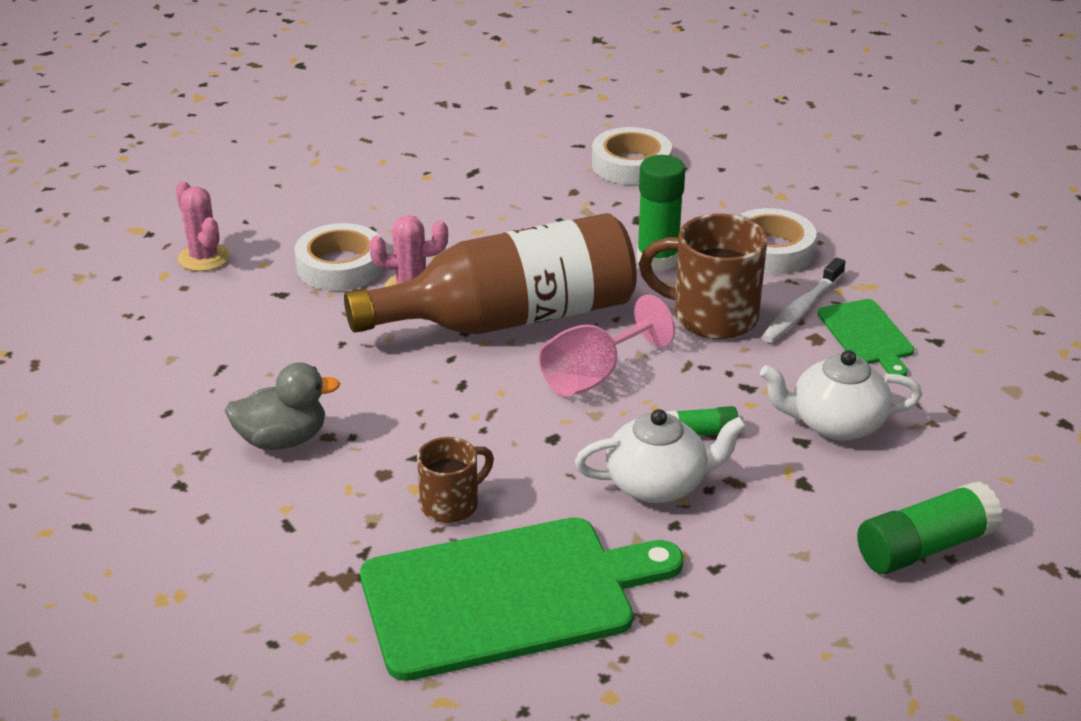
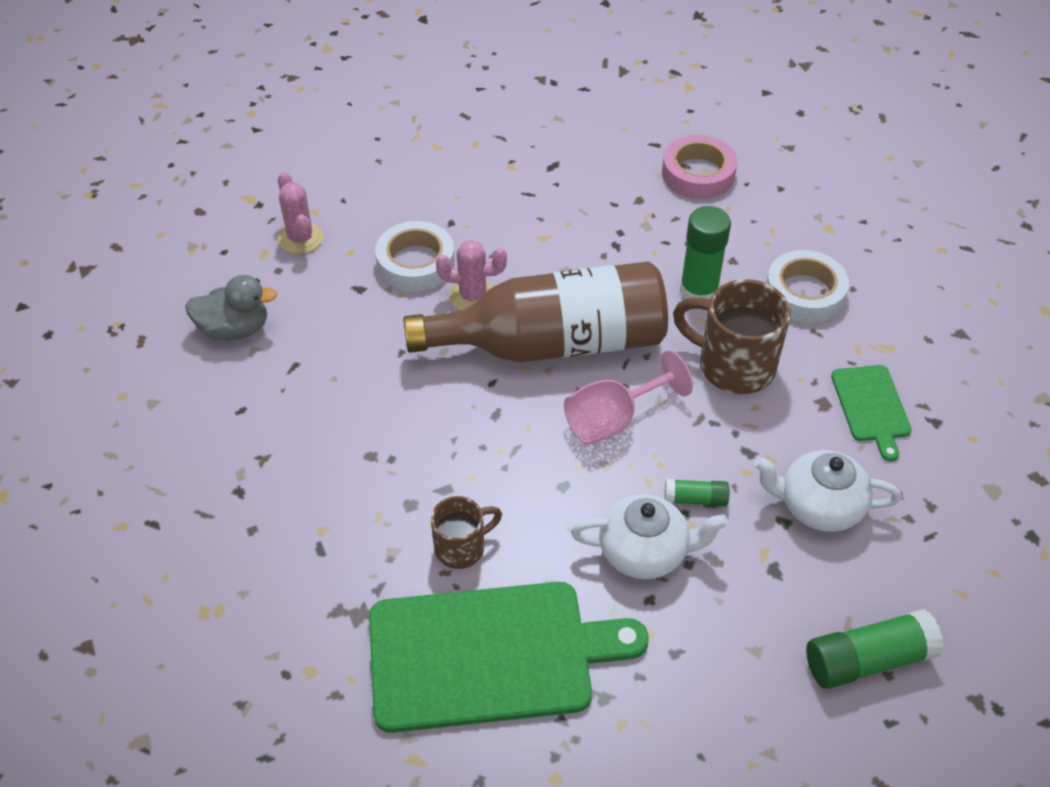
camera: 10 degrees right, 15 degrees up
grey duck [225,362,340,450] -> grey duck moved to [185,275,278,341]
white tape [592,127,672,185] -> pink tape [662,135,737,199]
white toothbrush [761,257,845,343] -> none

